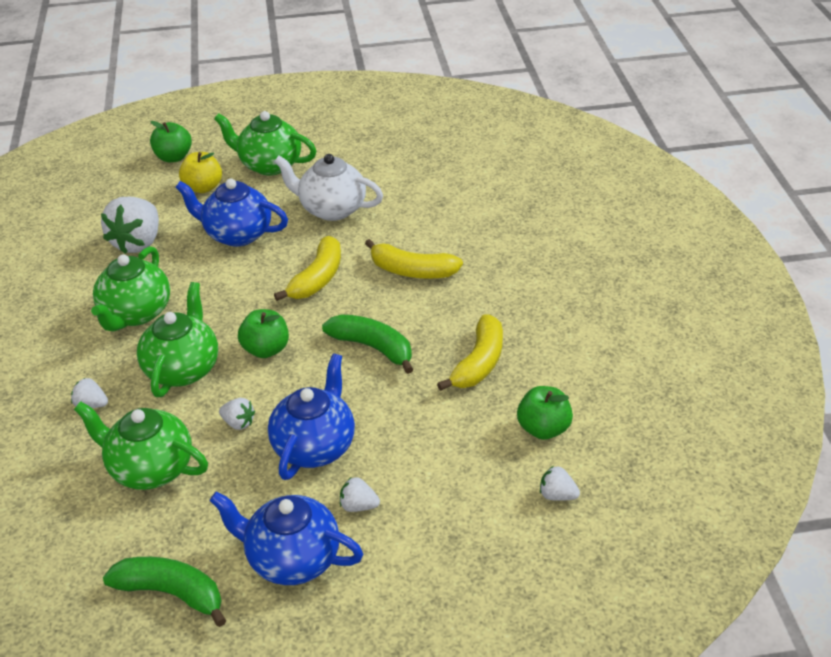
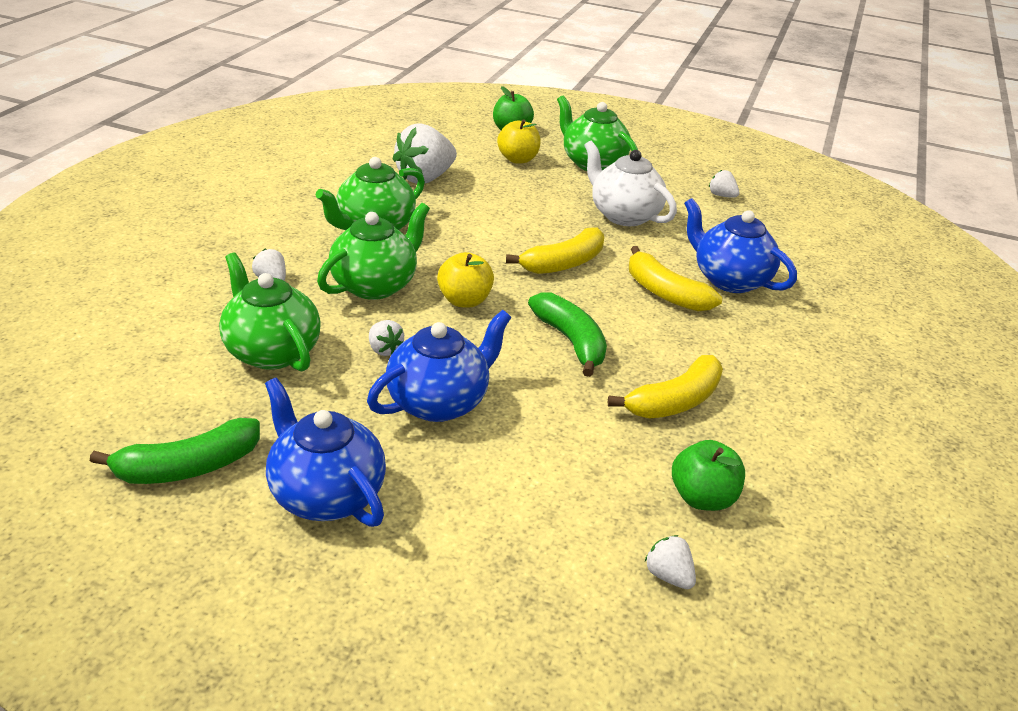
camera: 25 degrees right, 5 degrees down
green banana [103,557,226,627] -> green banana turned 105 degrees clockwise [90,418,260,484]
blue teapot [175,178,288,247] -> blue teapot moved to [684,198,797,293]
green apple [238,309,289,358] -> yellow apple [437,252,494,307]
white strawberry [340,477,380,512] -> white strawberry moved to [709,170,739,198]

